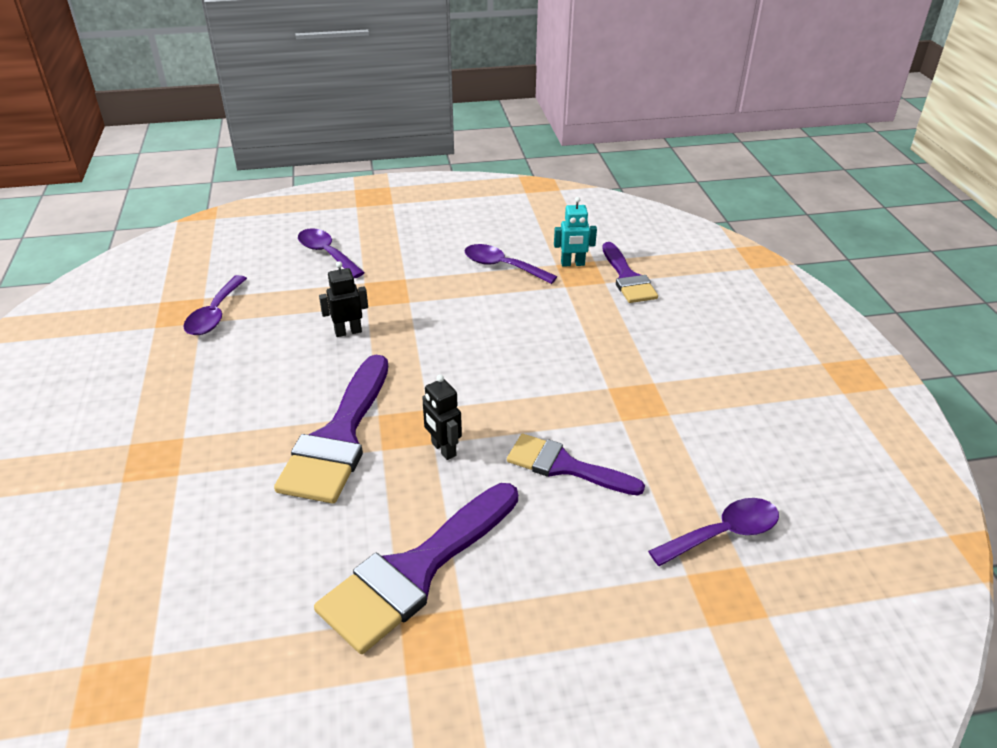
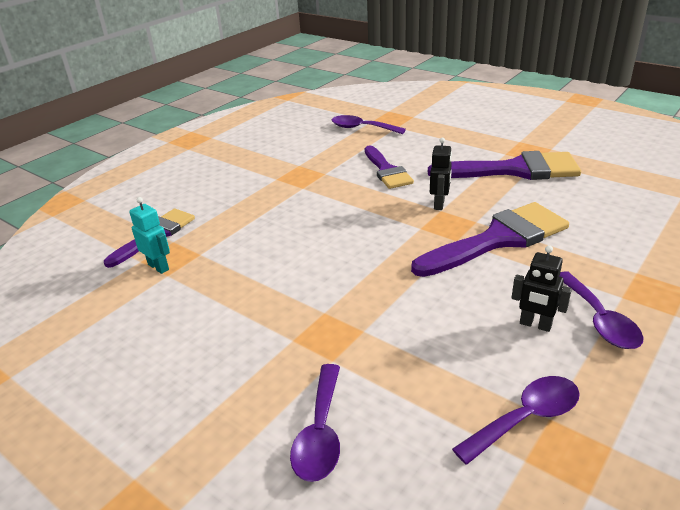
camera: 130 degrees left, 5 degrees down
black robot [319,261,368,337] -> black robot moved to [511,245,572,332]
purple spoon [465,244,557,284] -> purple spoon moved to [559,271,643,349]

